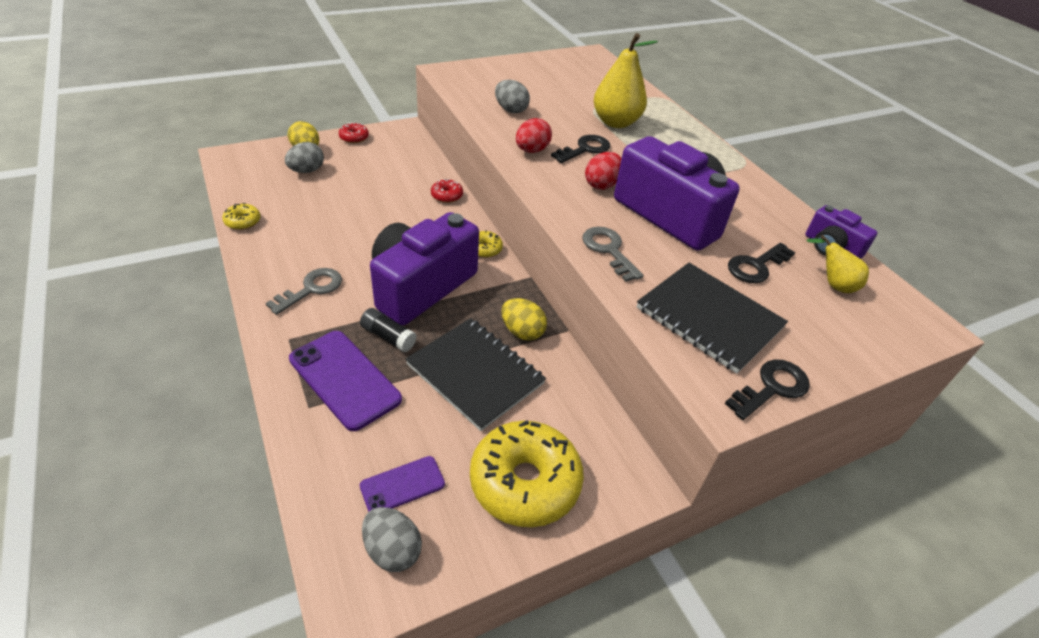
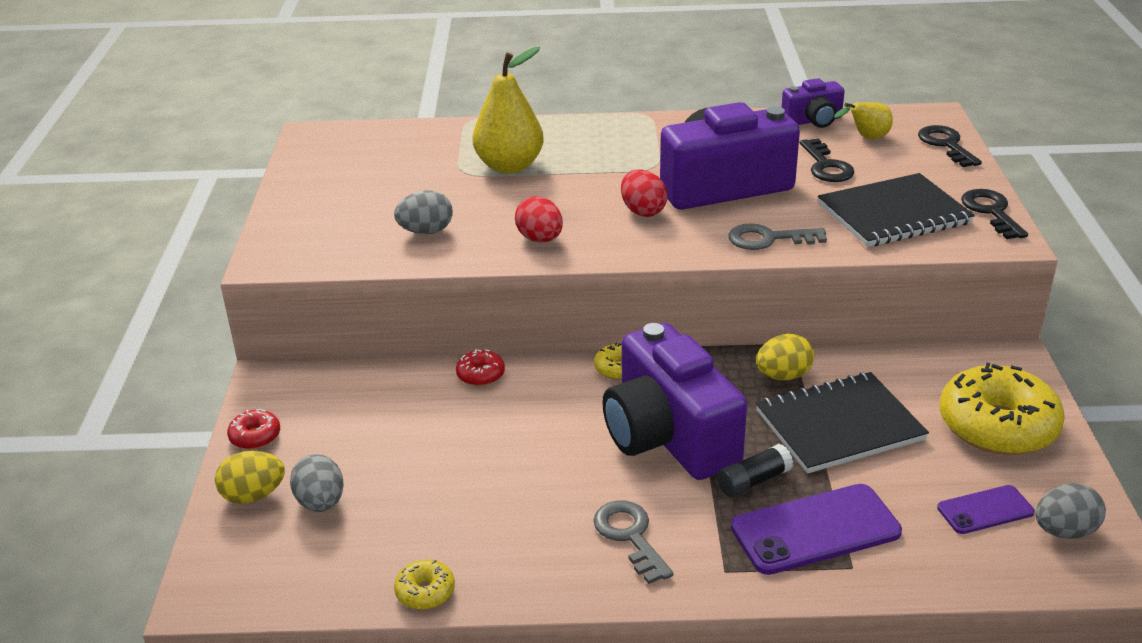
camera: 60 degrees left, 10 degrees down
purple phone [360,456,445,512] -> purple phone turned 75 degrees clockwise [937,485,1035,534]
black key [551,135,610,163] -> black key moved to [918,125,982,167]

